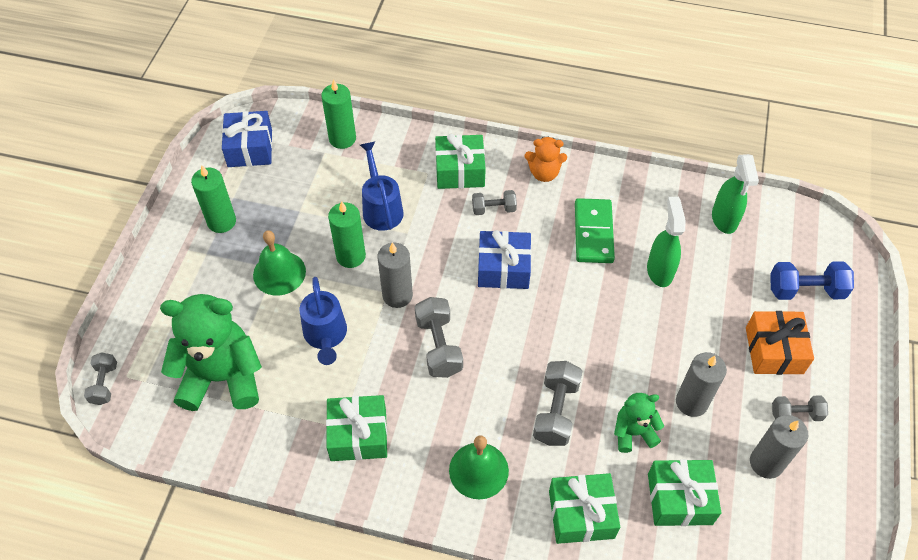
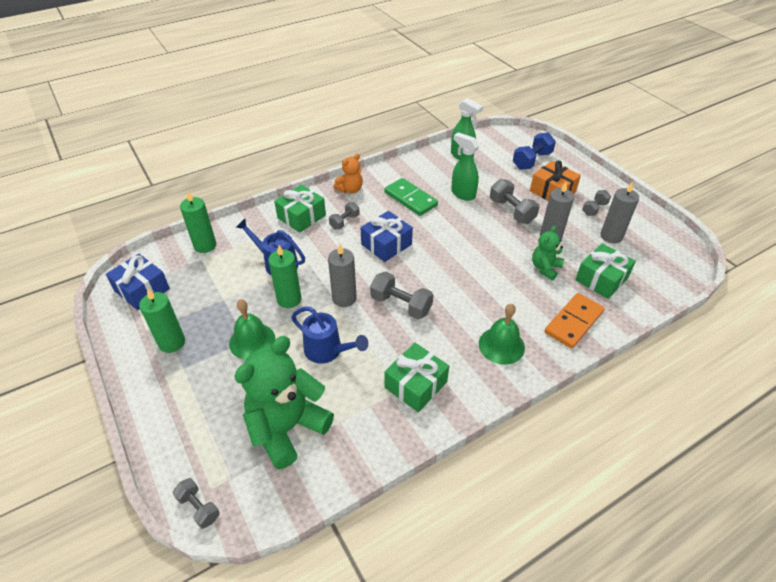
camera: 45 degrees left, 10 degrees down
grey dumbbell [533,361,582,446] -> grey dumbbell moved to [490,179,539,224]
green gift [549,473,620,544] -> orange domino [544,293,605,349]

